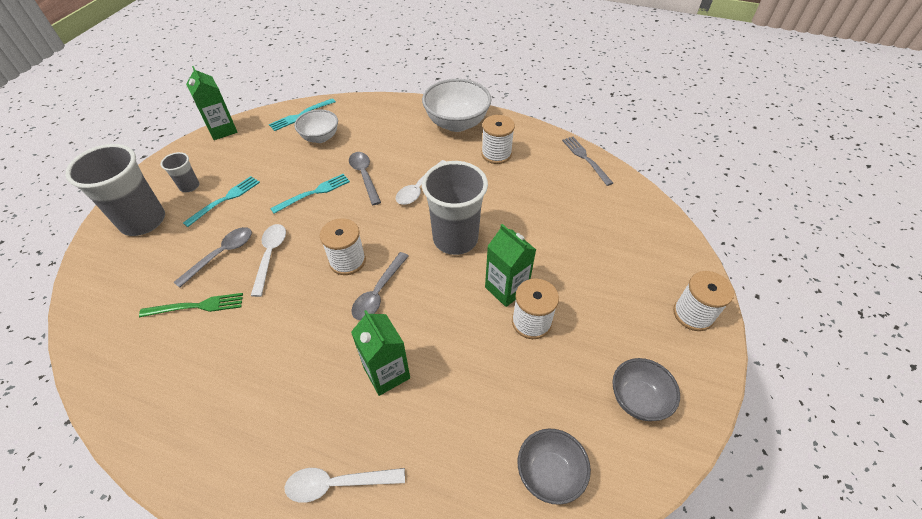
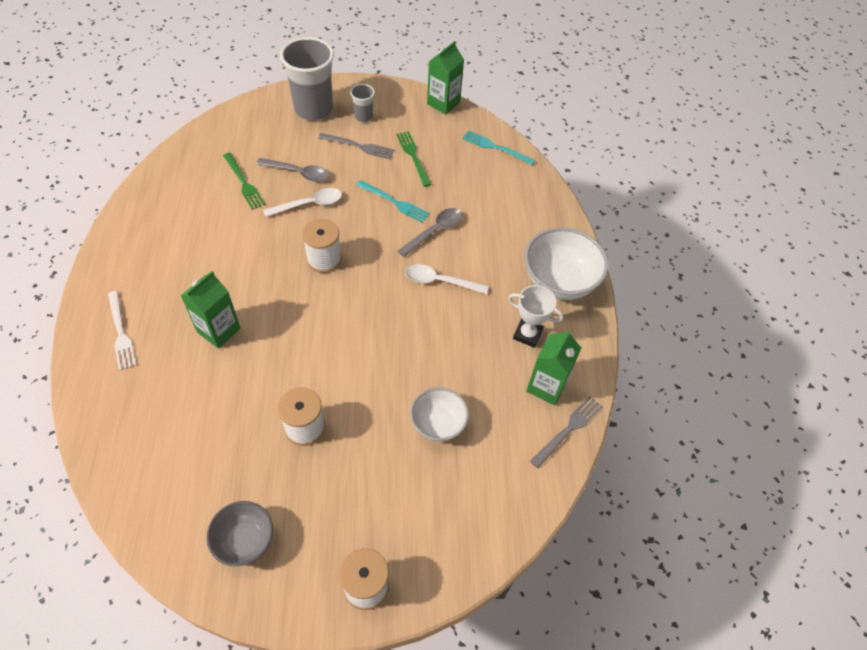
camera: 65 degrees right, 5 degrees up
turquoise fork [183,176,260,227] -> grey fork [318,133,394,159]
white spoon [284,468,405,503] -> white fork [108,291,136,370]
white bowl [294,109,338,143] -> white bowl moved to [410,387,469,442]
grey spoon [352,252,408,320] -> none
grey cup [422,161,488,255] -> none
white spool [481,115,515,164] -> white trophy [508,285,563,348]
green carton [485,224,536,307] -> green carton moved to [526,330,581,405]
grey bowl [518,429,591,505] -> none
none -> green fork [396,131,432,187]

